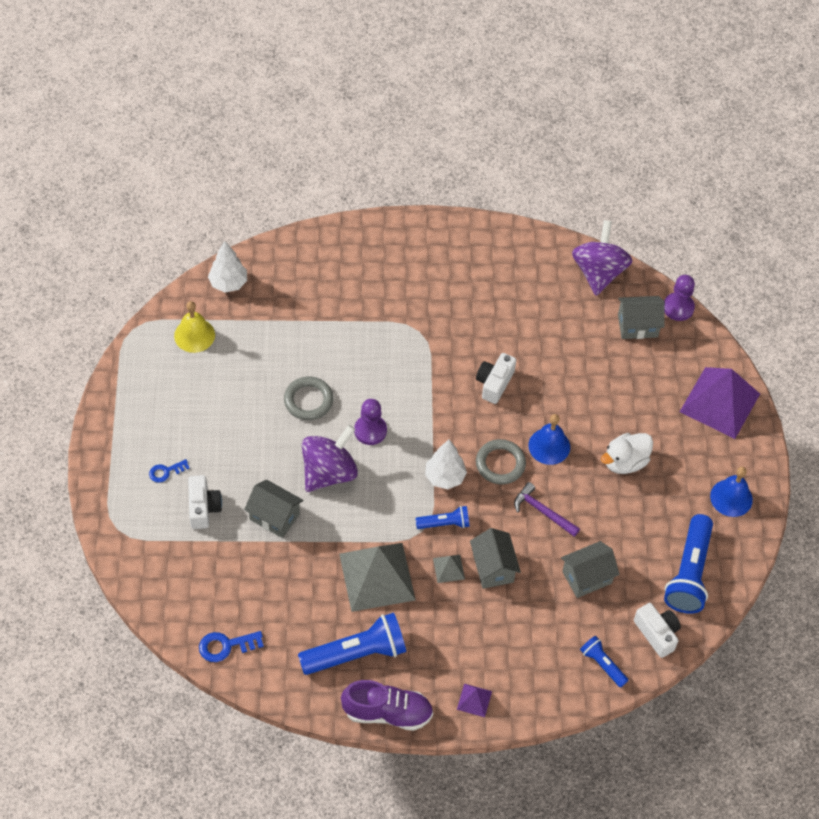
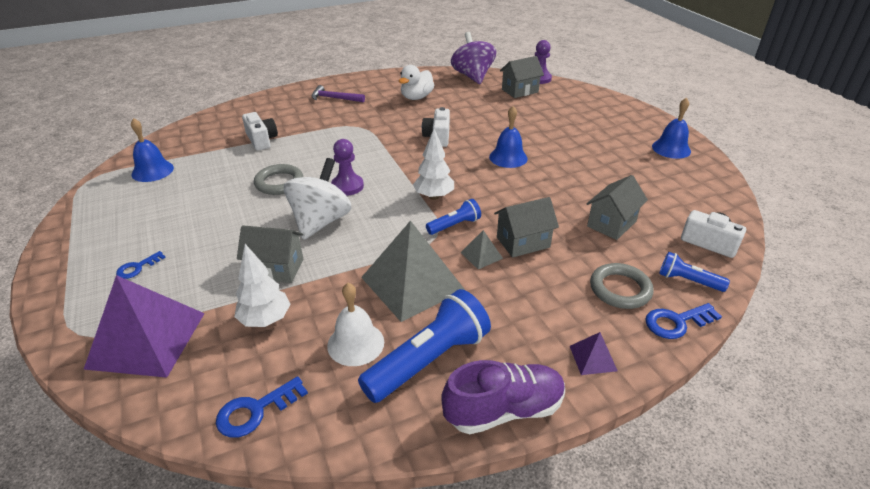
camera: 20 degrees left, 20 degrees down
yellow bell [174,301,215,353] -> blue bell [131,118,174,182]
white camera [188,475,222,529] -> white camera moved to [242,112,278,151]
white tree [208,241,247,293] -> white tree moved to [234,244,291,327]
purple spinning top [302,425,358,492] -> white spinning top [284,158,352,240]
grey house [470,528,521,589] -> grey house turned 75 degrees counterclockwise [494,197,559,258]
grey ring [476,439,526,484] -> grey ring moved to [590,263,654,309]
purple hammer [514,482,580,537] -> purple hammer moved to [311,85,365,102]
white duck [601,433,653,474] -> white duck moved to [399,65,434,100]
blue flashlight [664,514,713,614] -> none
purple pyramid [680,367,760,439] -> purple pyramid moved to [83,275,205,378]
none -> white bell [327,283,384,366]
none -> blue key [645,303,722,339]

